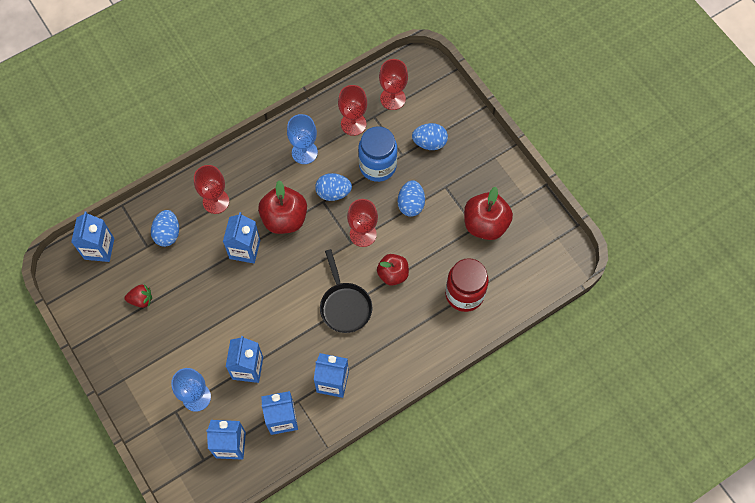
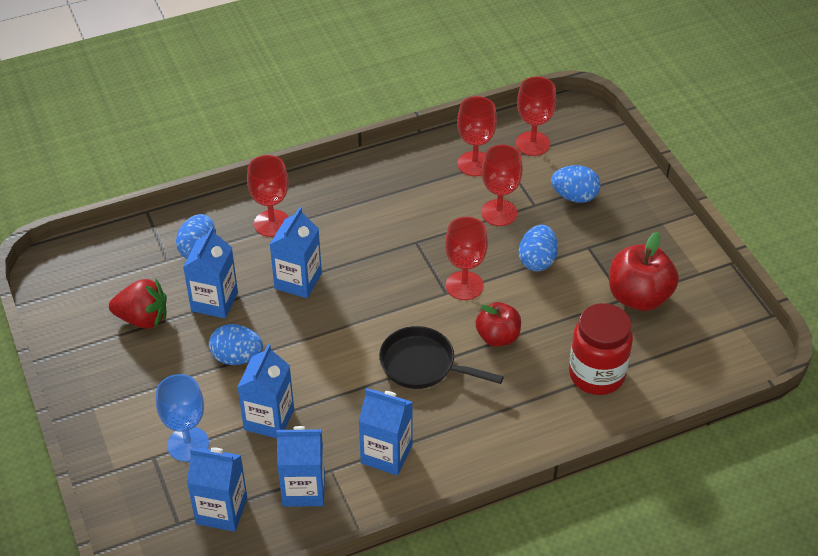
camera: 10 degrees right, 20 degrees down
blue carton [71,211,114,262] -> blue carton moved to [183,227,238,319]
red strawberry [125,284,152,308] -> red strawberry [109,279,167,329], size x1.53
red apple [258,180,307,234] -> none
blue goblet [287,114,318,164] -> none
blue egg [315,173,352,201] -> blue egg moved to [209,324,263,365]
black pan [320,249,372,333] -> black pan turned 120 degrees clockwise [379,326,504,389]
blue jar [358,126,397,182] -> red goblet [481,145,523,226]

